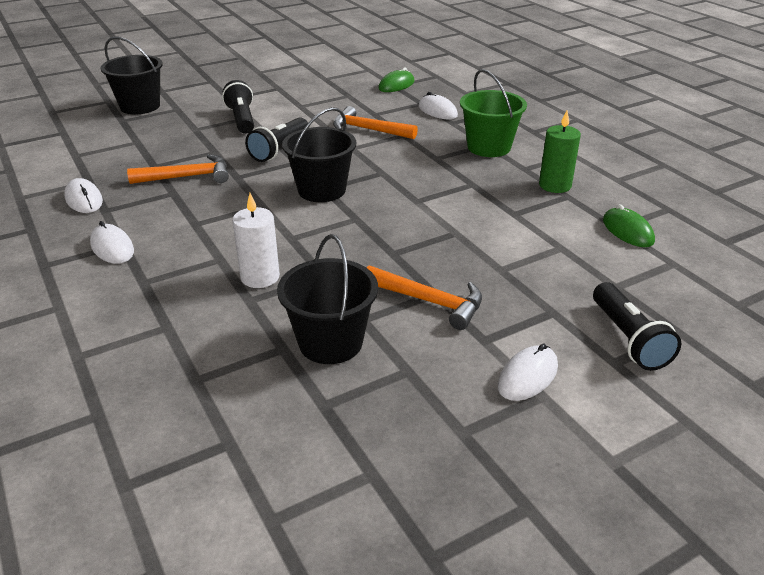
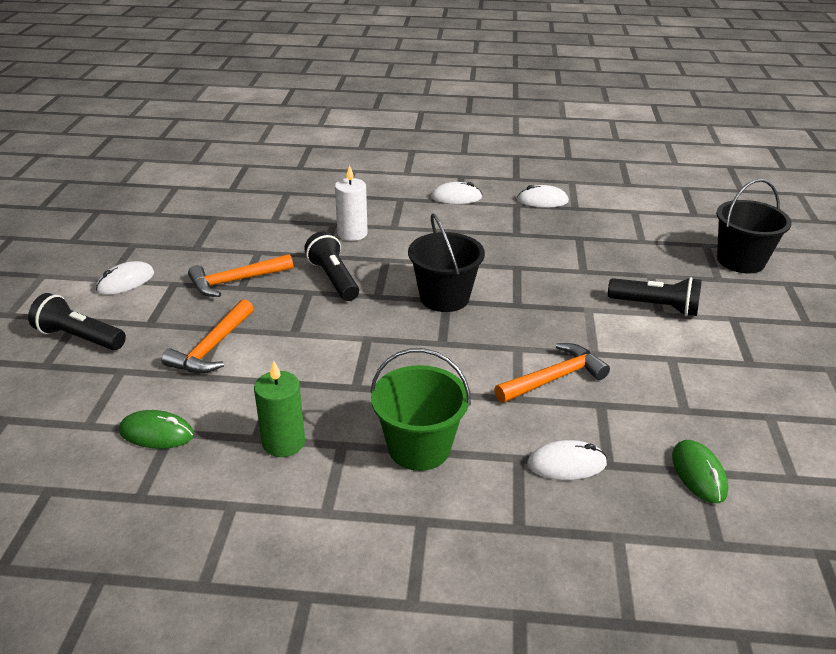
camera: 125 degrees right, 0 degrees up
orange hammer [127,154,229,184] -> orange hammer moved to [162,299,254,373]
black flashlight [245,117,309,162] -> black flashlight moved to [304,231,359,301]
black bucket [277,234,378,364] -> none
white mouse [498,343,558,401] -> white mouse turned 60 degrees clockwise [96,261,154,295]

